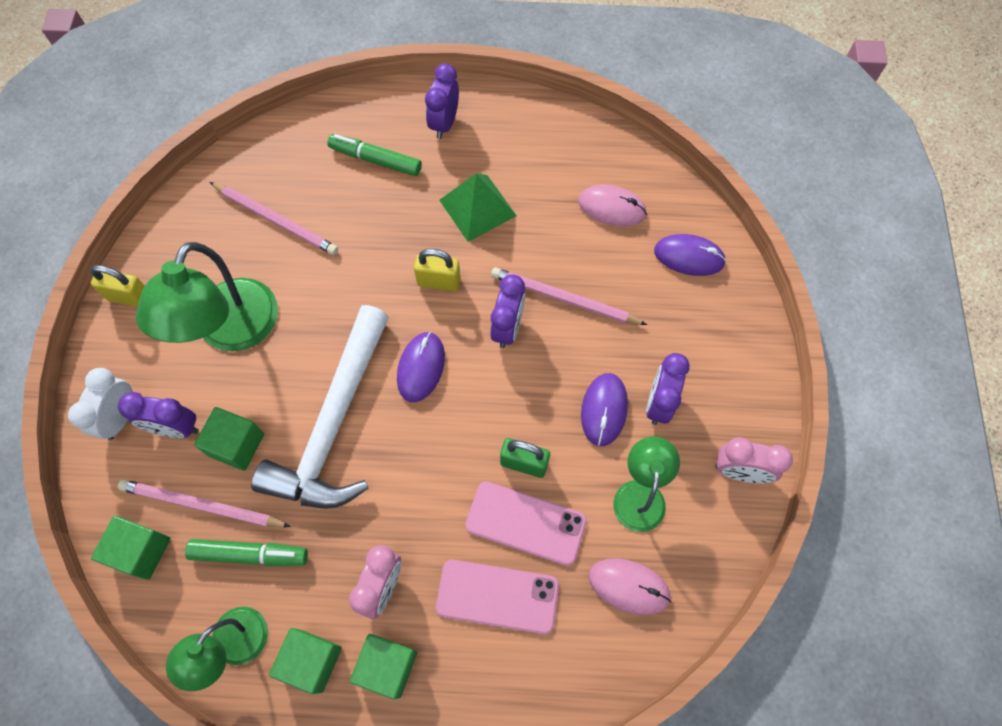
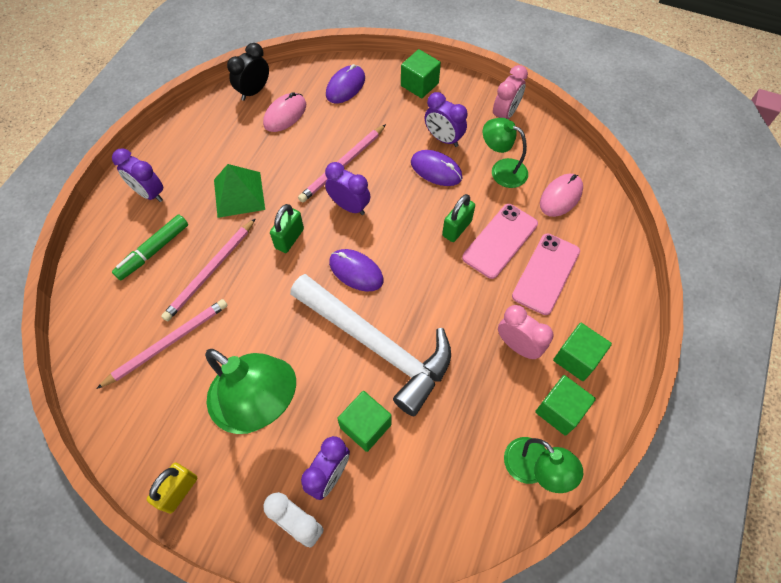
camera: 70 degrees left, 5 degrees down
green cube [91,516,170,580] -> green cube moved to [401,49,441,98]
pink pencil [118,479,291,528] -> pink pencil moved to [161,218,256,321]
green marker [185,539,308,566] -> none
yellow padlock [414,249,461,291] -> green padlock [270,204,304,253]
none -> black clock [227,43,269,101]

